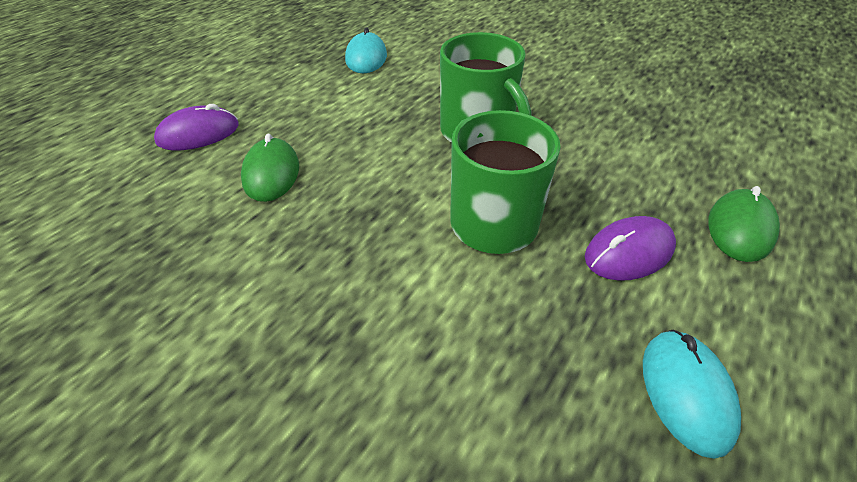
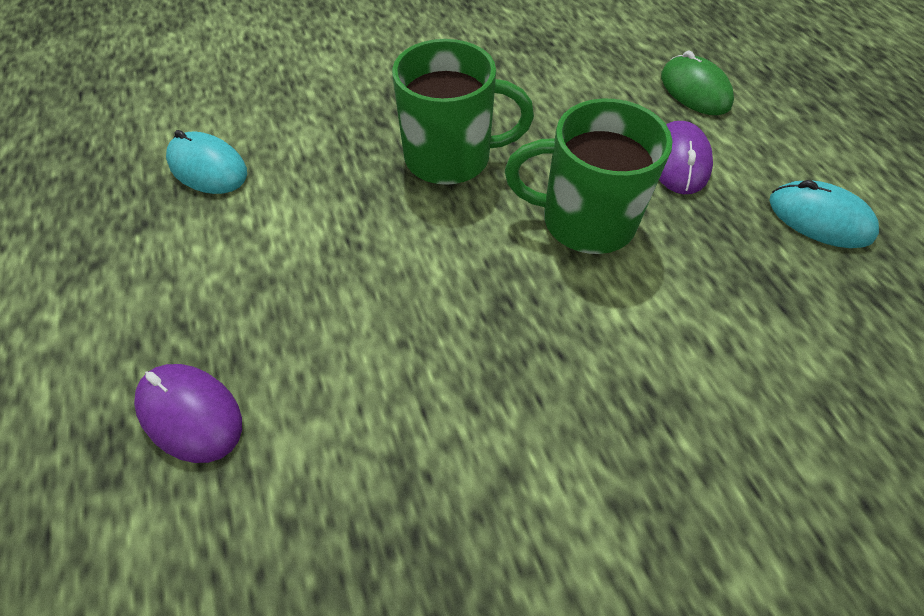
camera: 55 degrees left, 10 degrees up
purple mouse [154,104,238,150] -> purple mouse turned 60 degrees counterclockwise [134,364,242,463]
green mouse [241,134,299,202] -> none

